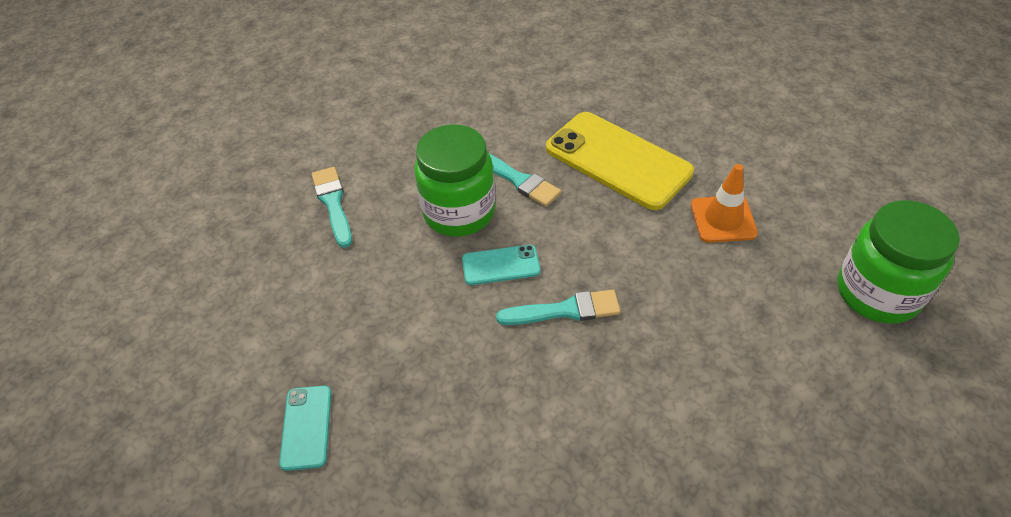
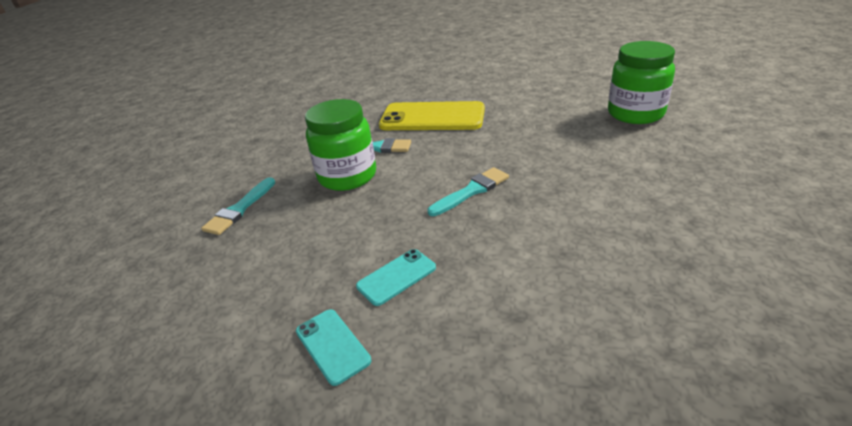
camera: 30 degrees left, 15 degrees down
turquoise brush [312,167,352,248] -> turquoise brush turned 105 degrees counterclockwise [201,177,275,235]
turquoise phone [462,245,540,285] -> turquoise phone moved to [356,249,436,306]
orange traffic cone [691,164,758,243] -> none

